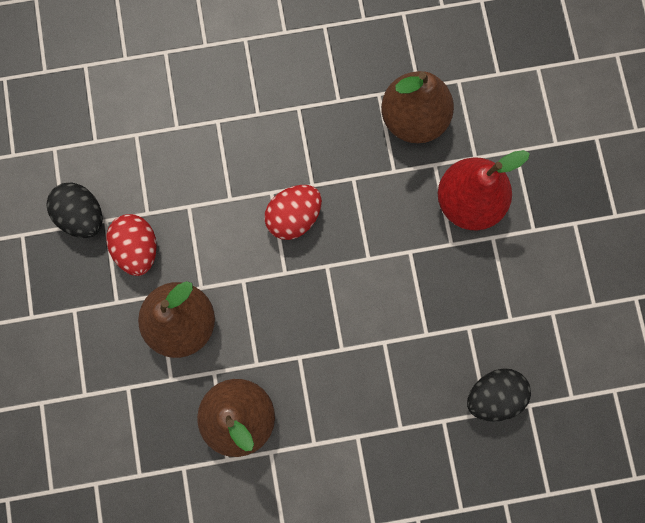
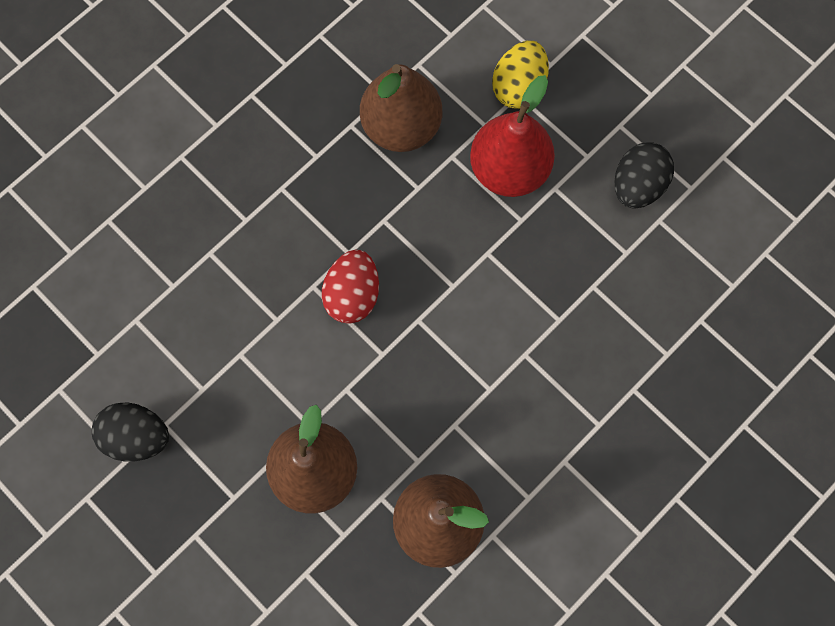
camera: 35 degrees left, 5 degrees down
red egg [107,214,157,276] -> none
black egg [467,368,531,422] -> black egg moved to [615,142,674,209]
none -> yellow egg [492,41,549,109]

